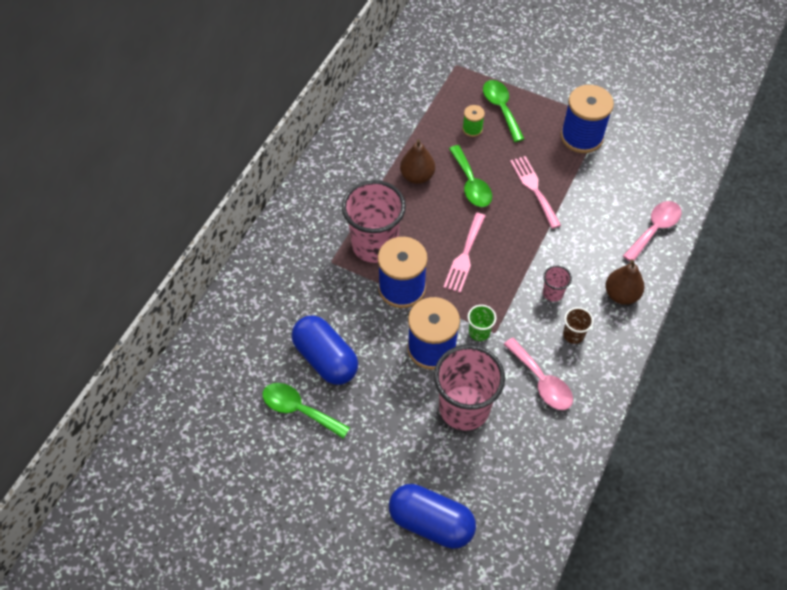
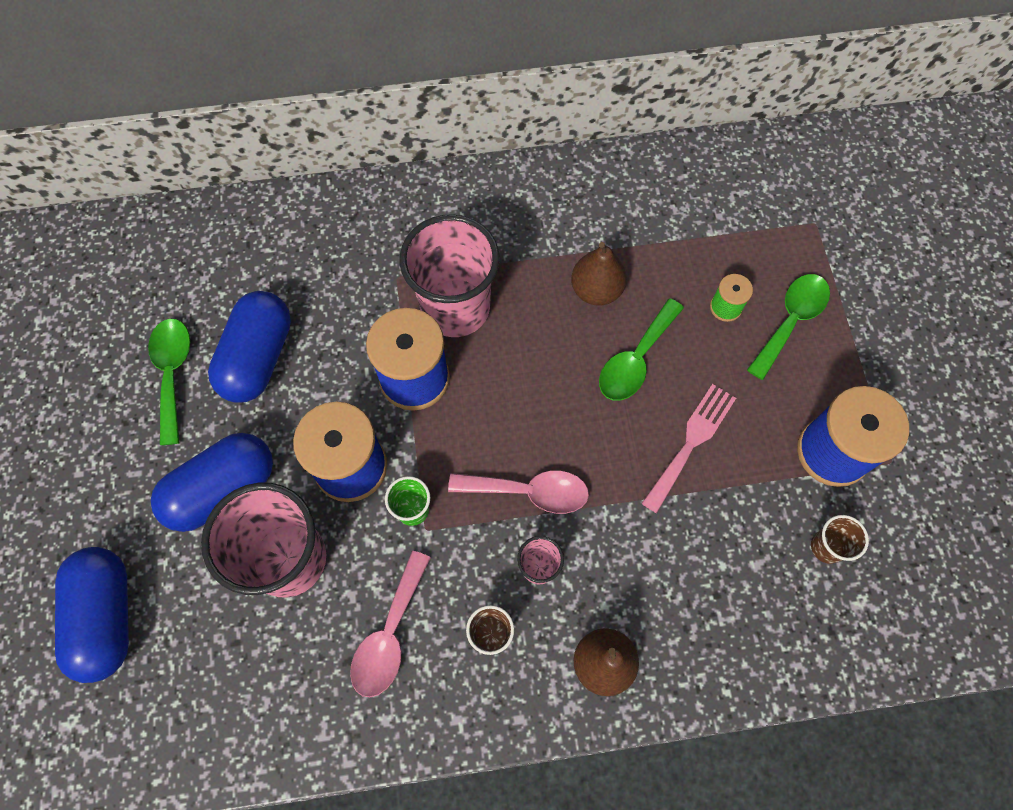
camera: 55 degrees right, 10 degrees up
pink fork [443,213,485,293] -> none
pink spoon [623,201,682,262] -> pink spoon moved to [448,470,589,514]
none -> blue capsule [151,433,273,532]
none -> brown cup [811,515,869,564]

